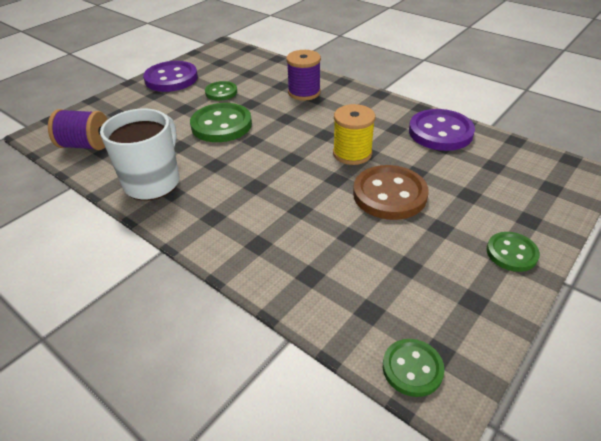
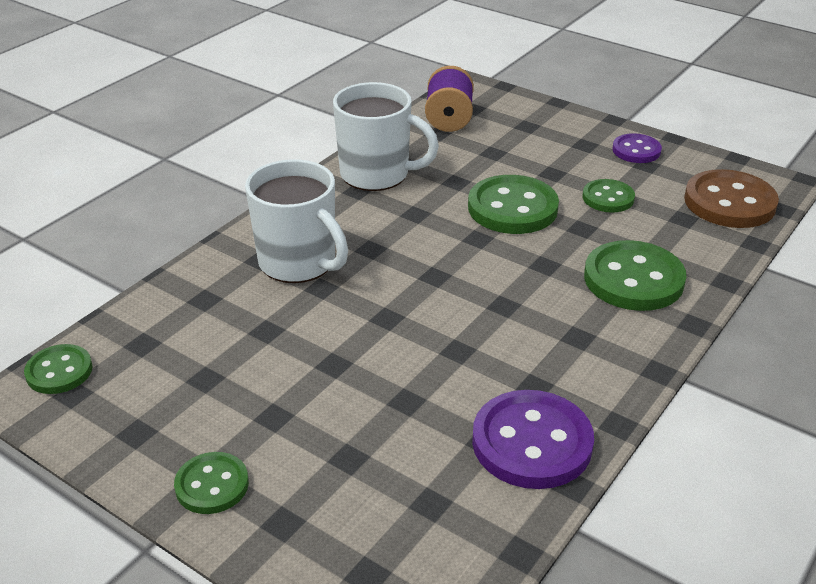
camera: 85 degrees right, 5 degrees down
purple button [143,61,198,92] -> purple button [612,133,662,163], size x0.58
purple spool [286,50,321,101] -> green button [584,240,686,311]
yellow spool [333,104,376,165] -> none
brown button [353,165,429,220] -> brown button moved to [684,169,779,228]
none -> white mug [245,159,348,283]

